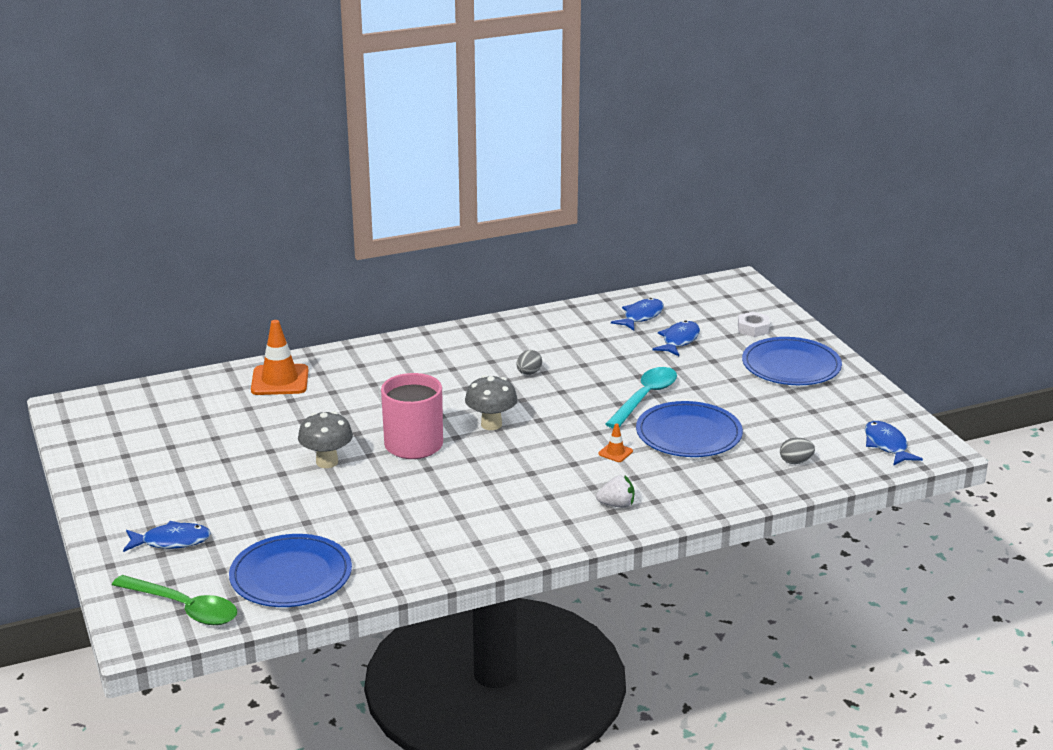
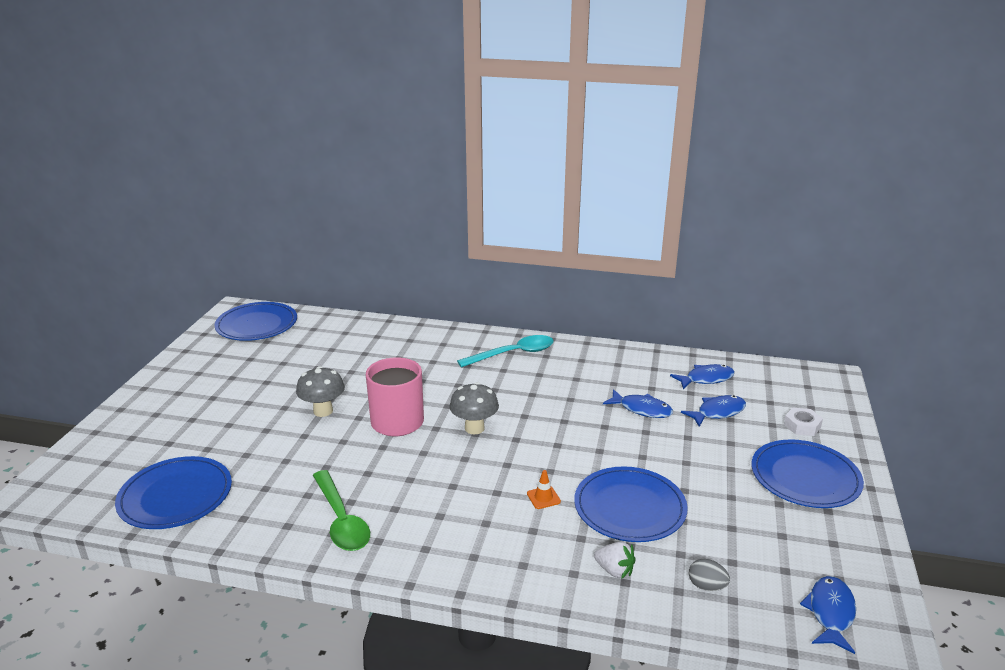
camera: 35 degrees right, 0 degrees up
green spoon [112,575,237,625] -> green spoon moved to [313,470,370,551]
blue fish [123,521,211,552] -> blue fish moved to [603,389,673,418]
orange traffic cone [251,320,308,395] -> none
grey egg [516,350,542,375] -> none
white strawberry [596,475,634,508] -> white strawberry moved to [594,542,636,579]
turquoise spoon [605,367,677,428] -> turquoise spoon moved to [457,335,554,368]
none -> blue plate [215,302,297,341]

